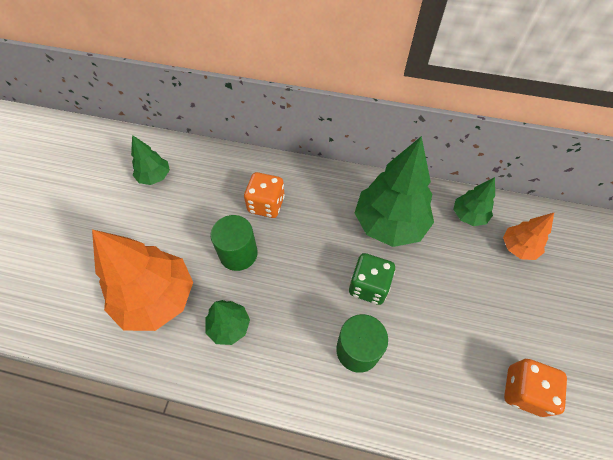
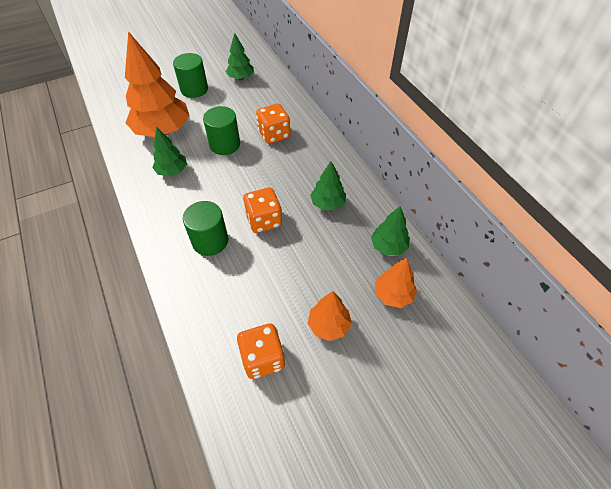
camera: 50 degrees right, 5 degrees down
green dice [349,253,395,305] -> orange dice [243,187,282,233]
green tree [355,136,434,247] -> green tree [310,161,346,210], size x0.51
none -> green cylinder [173,53,208,98]
none -> orange tree [308,291,352,341]

